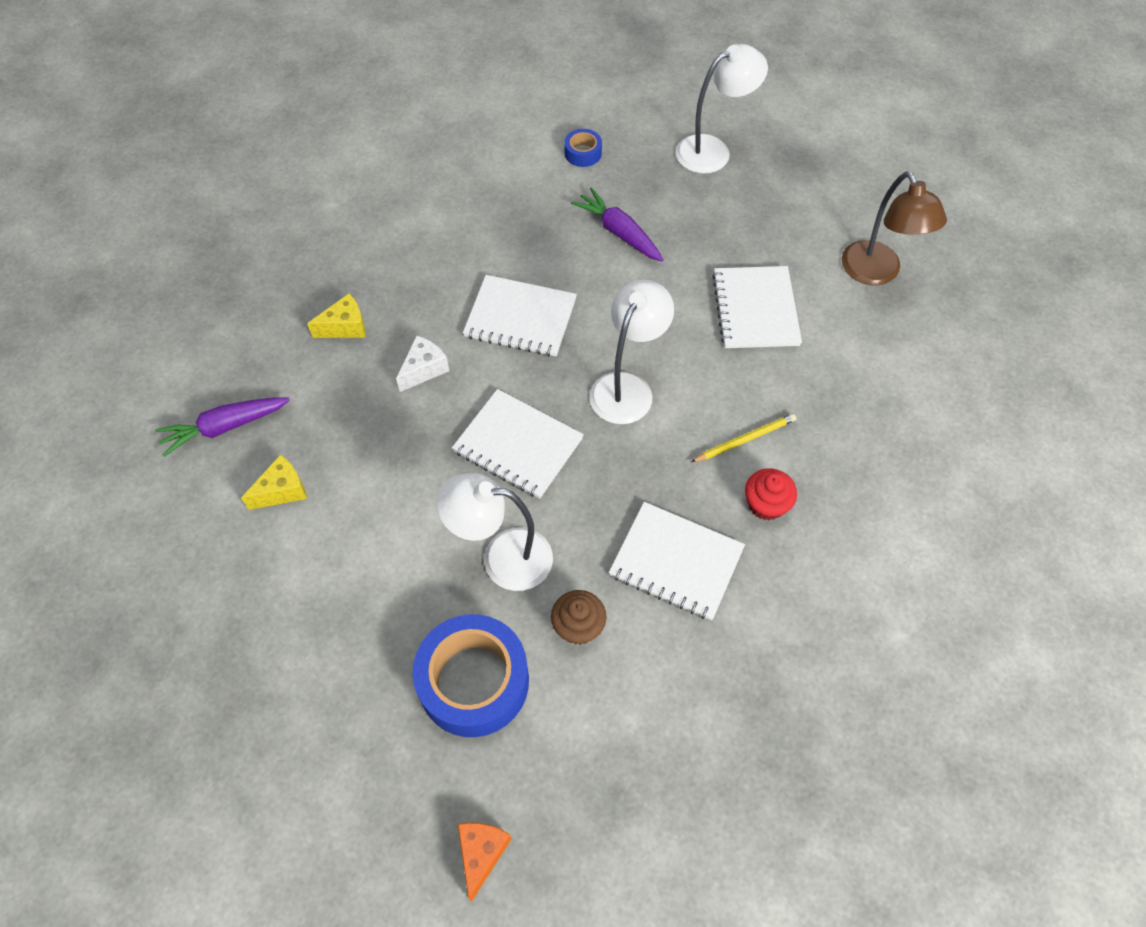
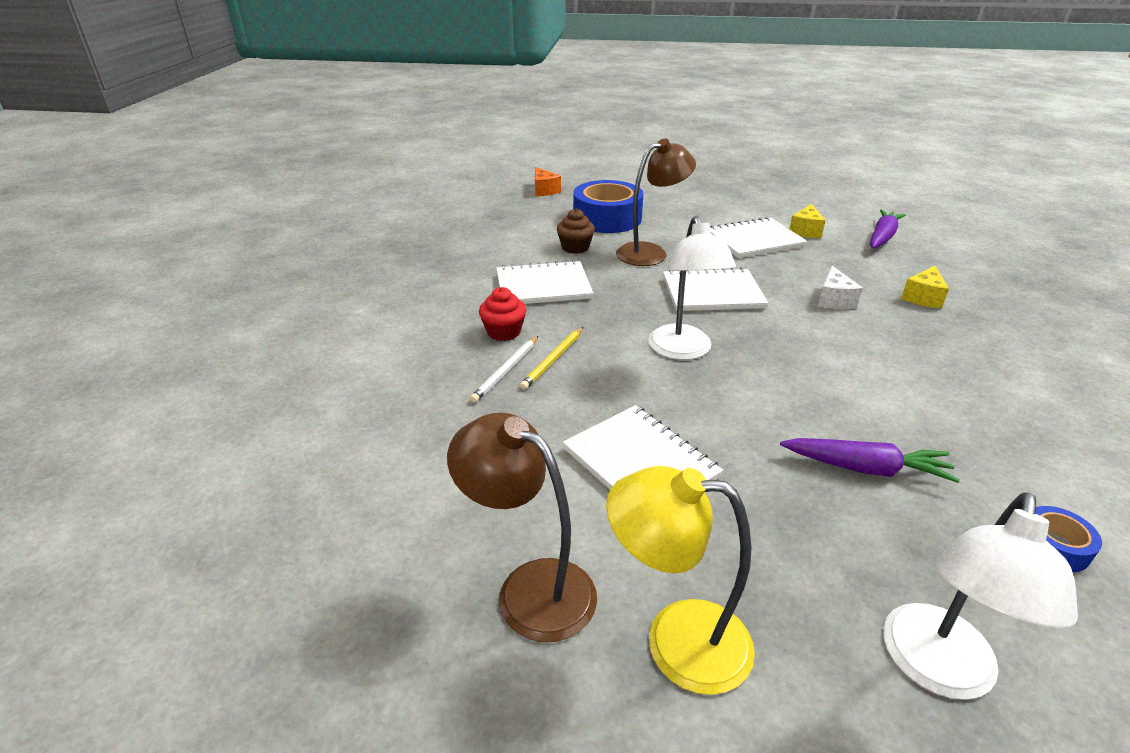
camera: 145 degrees right, 25 degrees down
white lamp [436,473,553,591] -> brown lamp [616,139,696,266]
white notebook [463,275,577,357] -> white notebook moved to [710,217,807,258]
none -> white pencil [470,336,538,403]
none -> yellow lamp [606,466,755,695]

